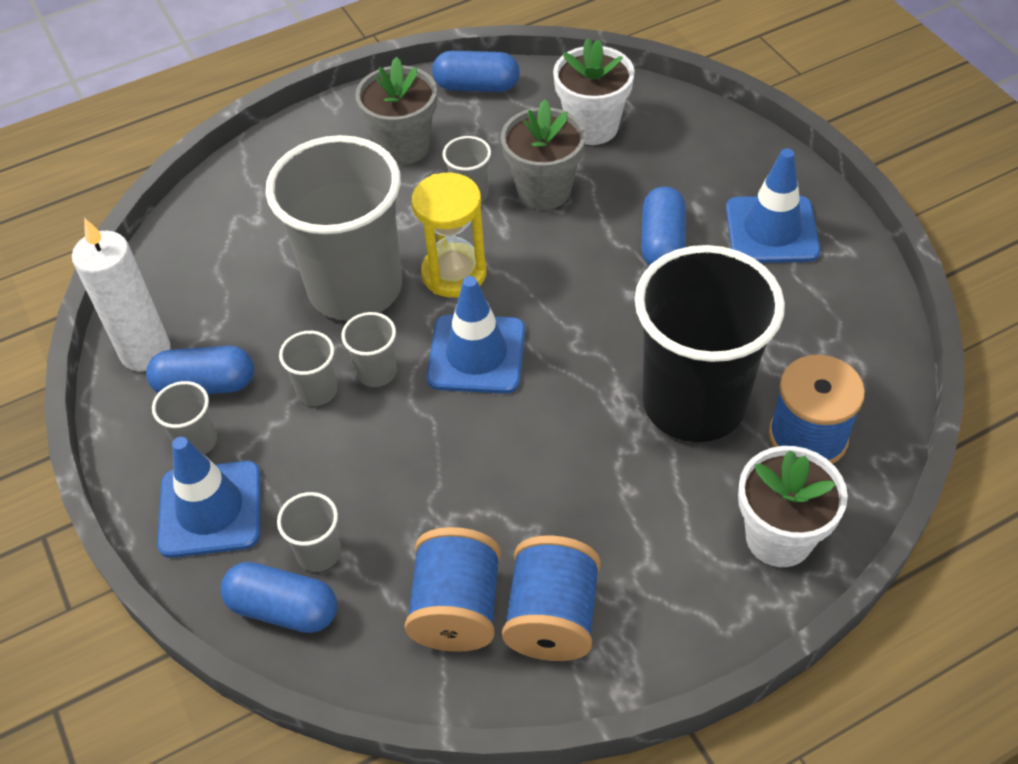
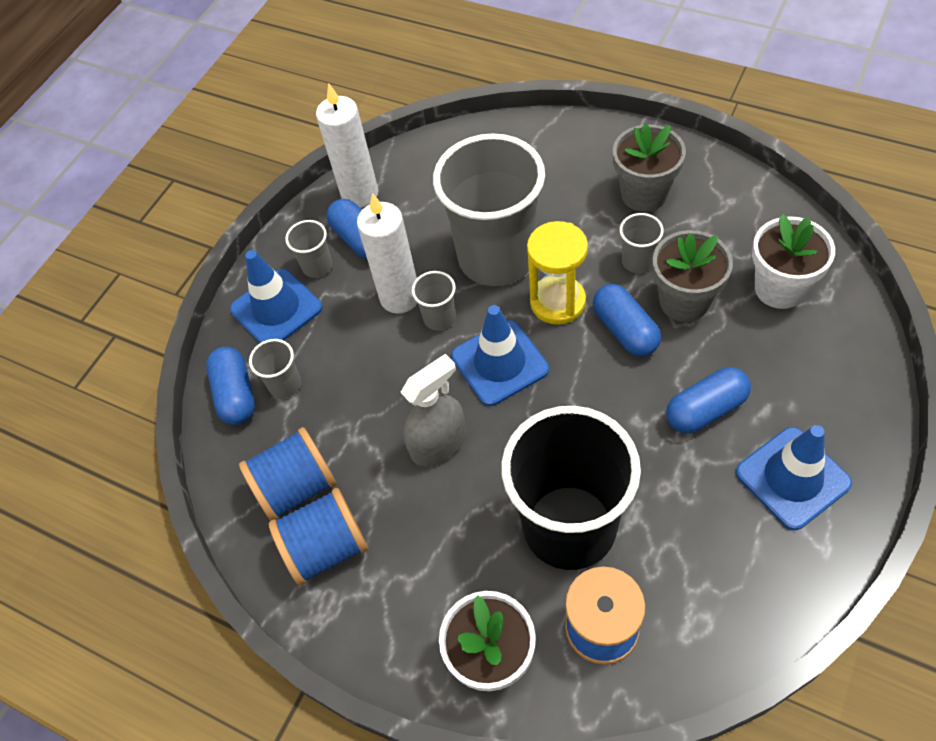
camera: 60 degrees right, 5 degrees up
grey cup [279,331,338,406] -> white candle [357,193,417,314]
blue capsule [432,51,520,92] -> blue capsule moved to [593,284,661,356]
none -> grey spray bottle [400,354,466,466]

